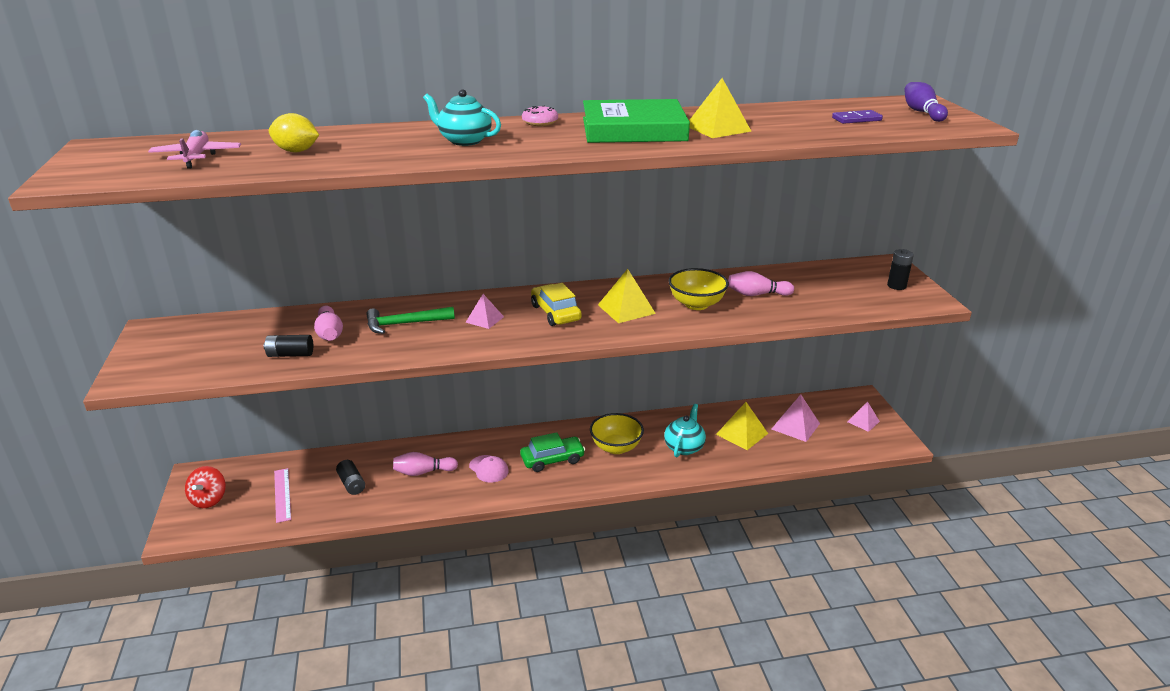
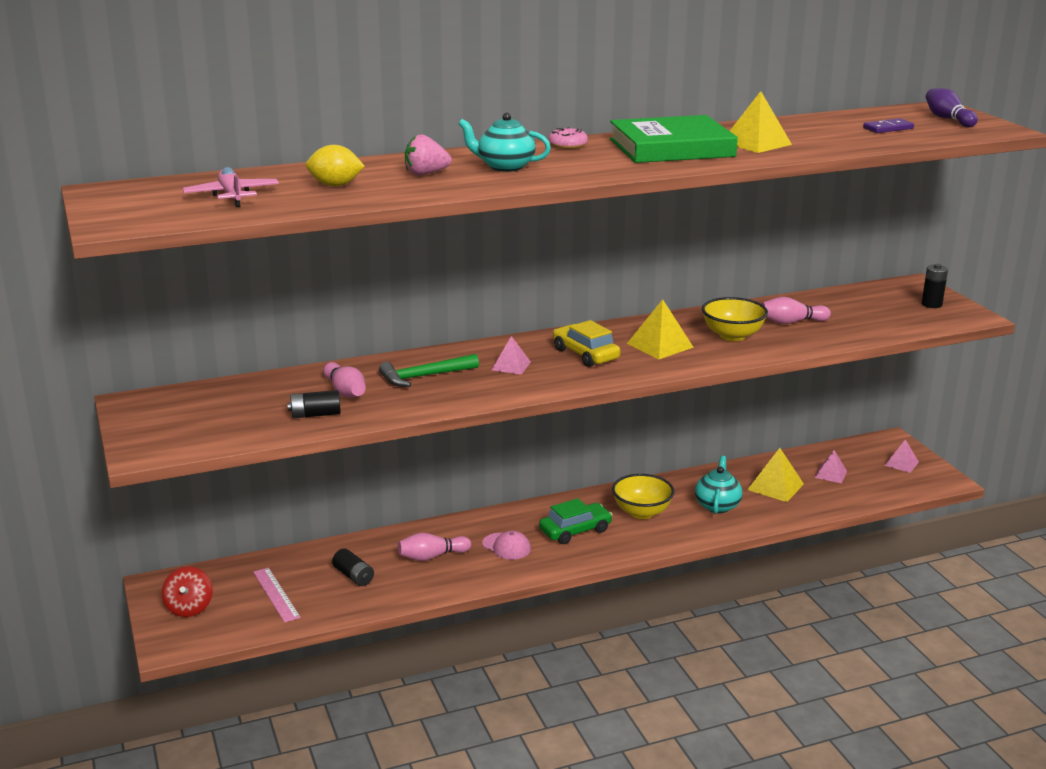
camera: 10 degrees left, 5 degrees down
pink pyramid [772,394,820,442] -> pink pyramid [815,450,847,483], size x0.64
none -> pink strawberry [405,134,452,175]

